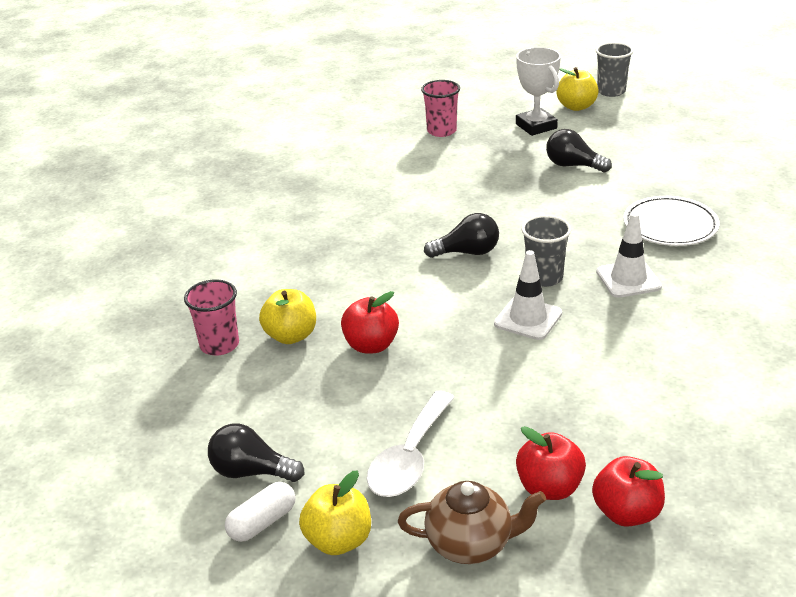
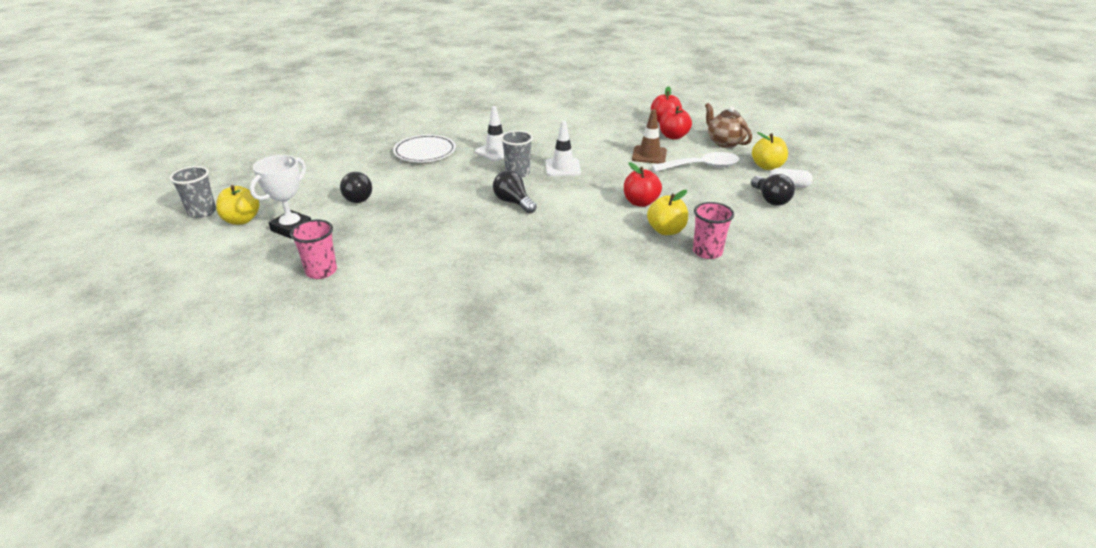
camera: 125 degrees left, 0 degrees up
none -> brown traffic cone [632,109,667,164]

